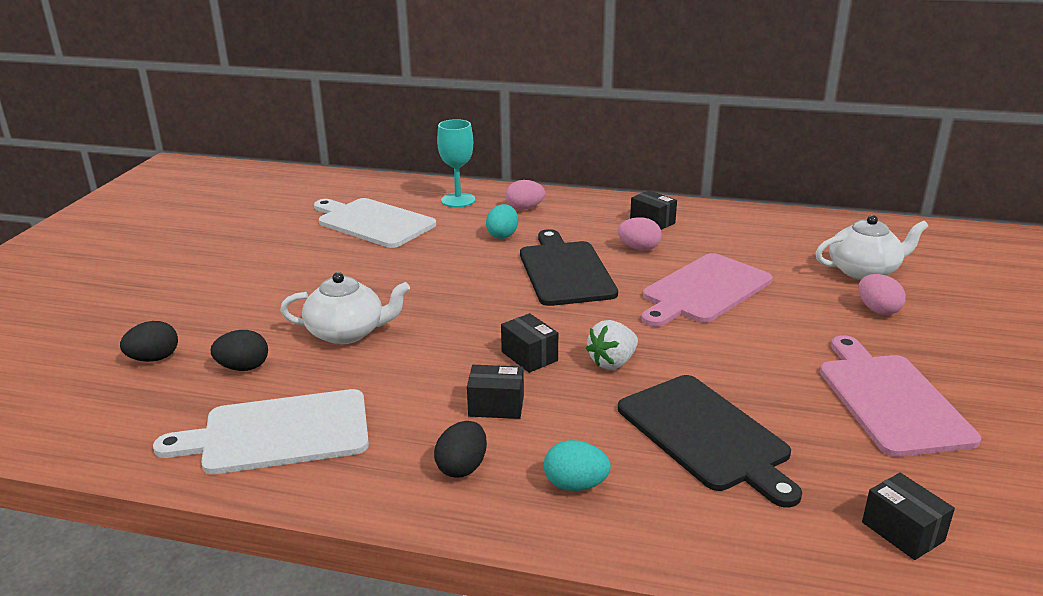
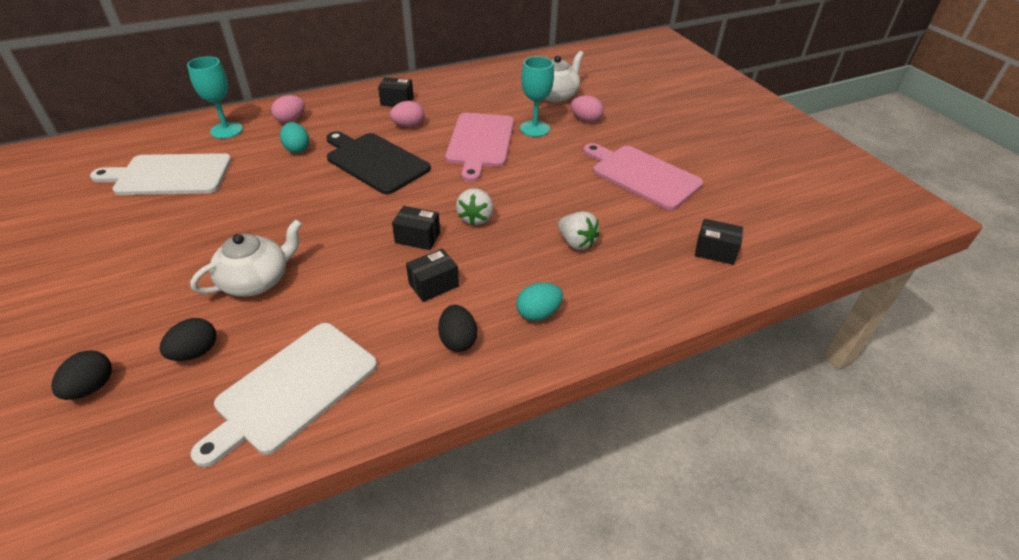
camera: 40 degrees left, 15 degrees up
black cutting board [618,375,802,508] -> white strawberry [558,212,600,250]
none -> turquoise goblet [520,56,554,137]

